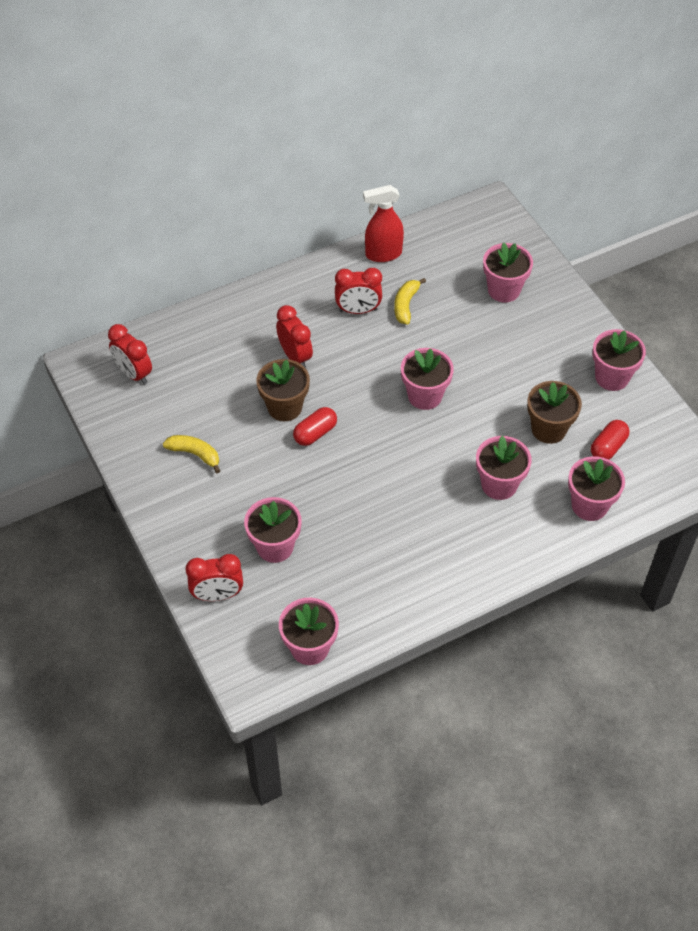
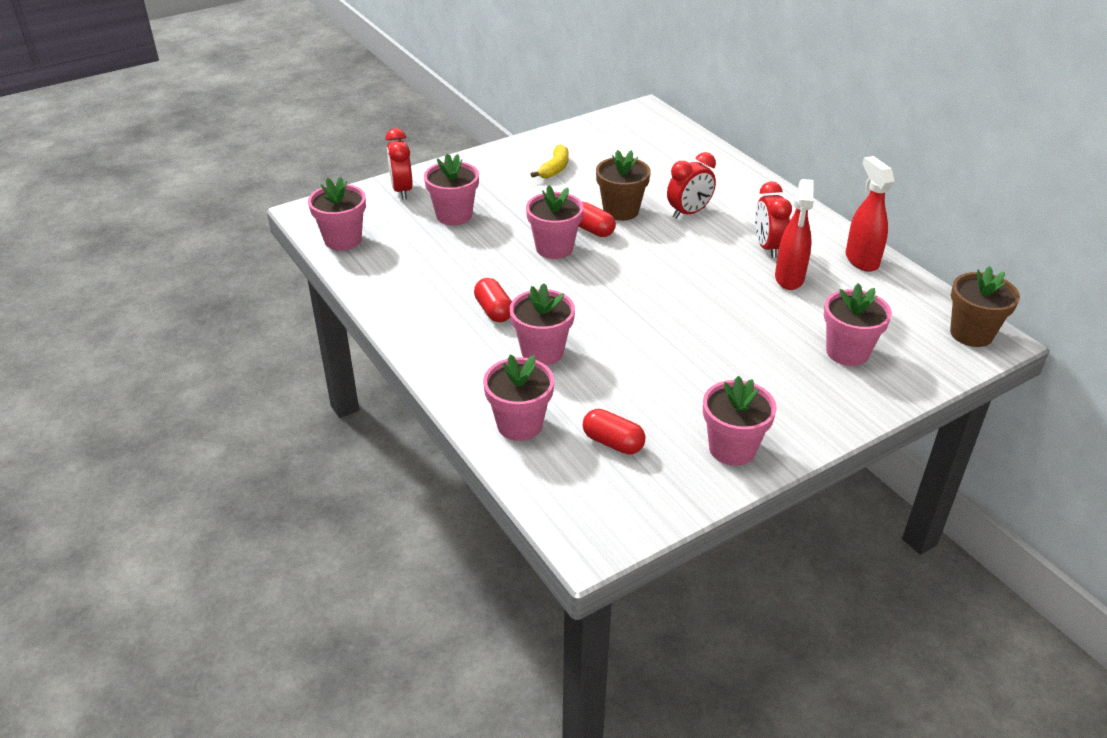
camera: 85 degrees right, 15 degrees down
red clock [108,324,152,385] -> none
yellow banana [394,278,426,325] -> red spray bottle [775,179,814,290]
pink flower pot [401,348,454,410] -> pink flower pot moved to [526,185,584,259]
brown flower pot [527,381,582,444] -> brown flower pot moved to [950,266,1020,347]
none -> red capsule [474,278,512,322]

